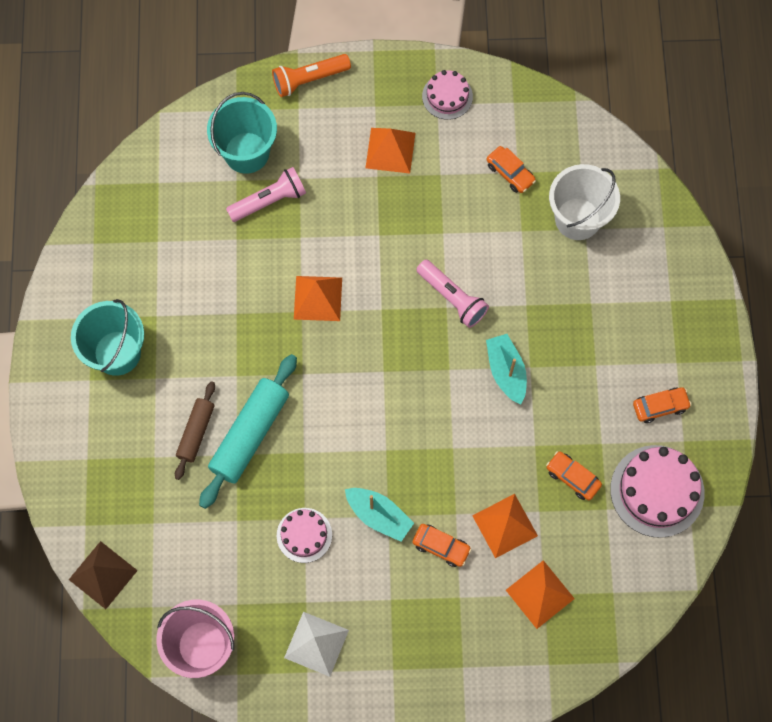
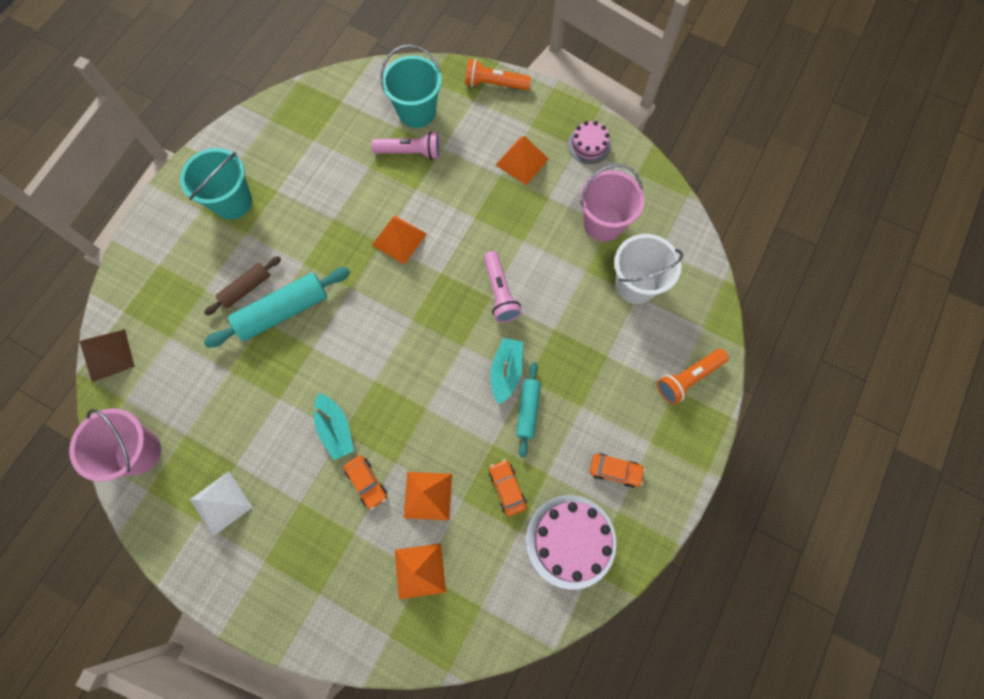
camera: 30 degrees right, 0 degrees up
pink cake [277,508,332,563] -> none
orange car [486,146,536,193] -> pink bucket [580,164,645,242]
none -> turquoise rolling pin [516,362,541,457]
none -> orange flashlight [657,349,729,404]

